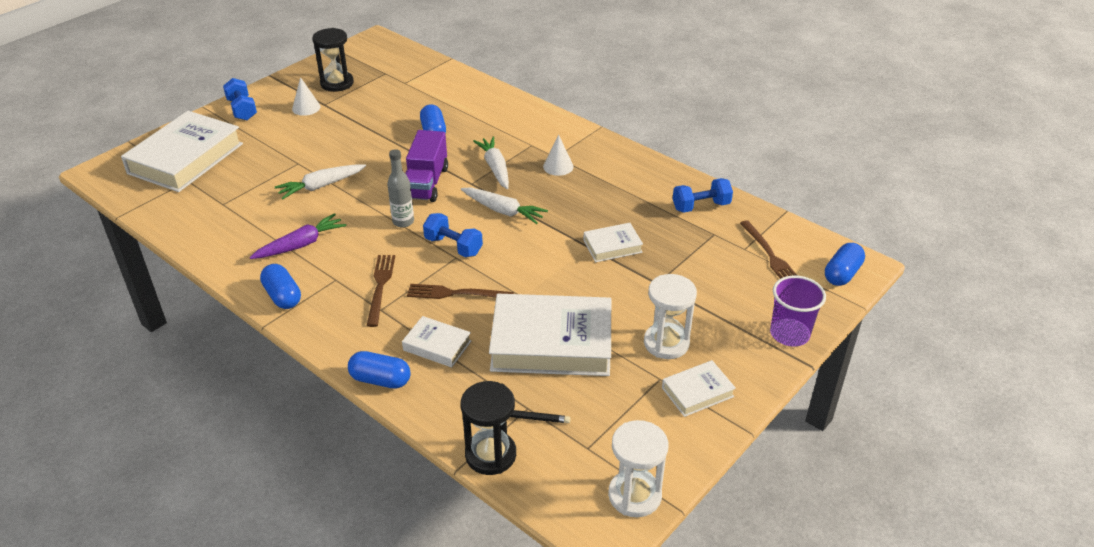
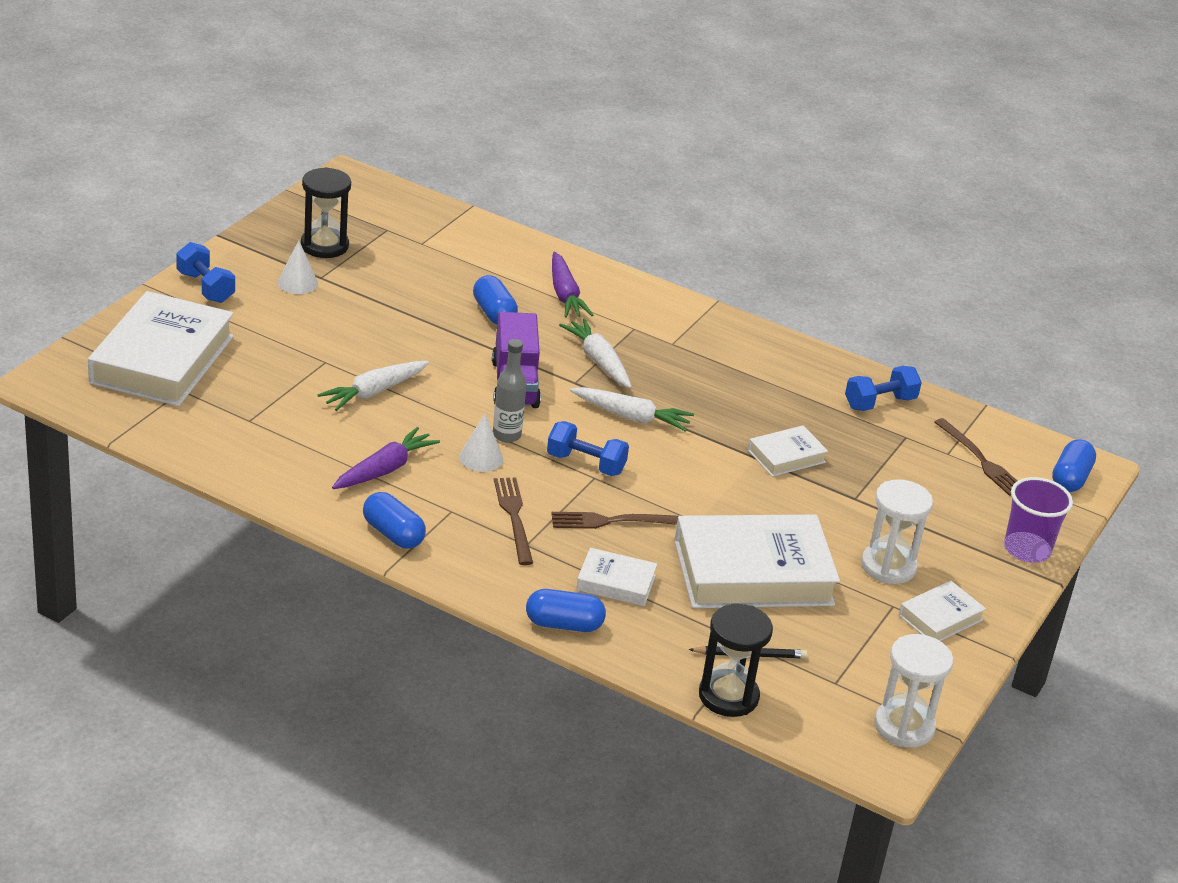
camera: 15 degrees left, 5 degrees down
white cone [543,135,573,176] -> white cone moved to [459,414,503,472]
none -> purple carrot [552,252,593,318]

